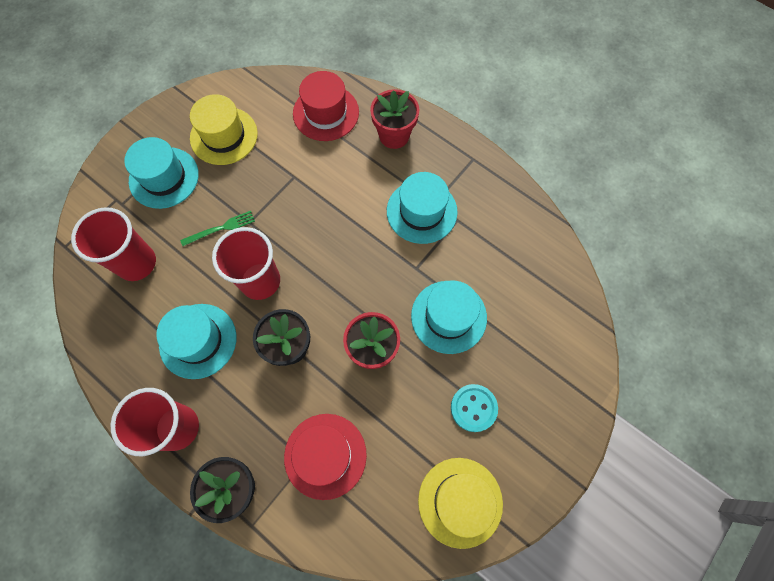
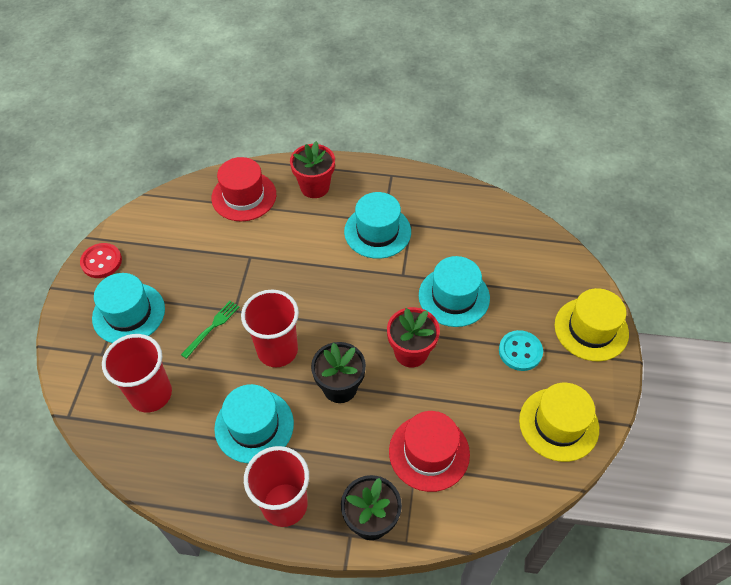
camera: 30 degrees left, 15 degrees down
yellow hat [190,94,258,165] -> yellow hat moved to [555,288,629,361]
none -> red button [80,243,122,278]

